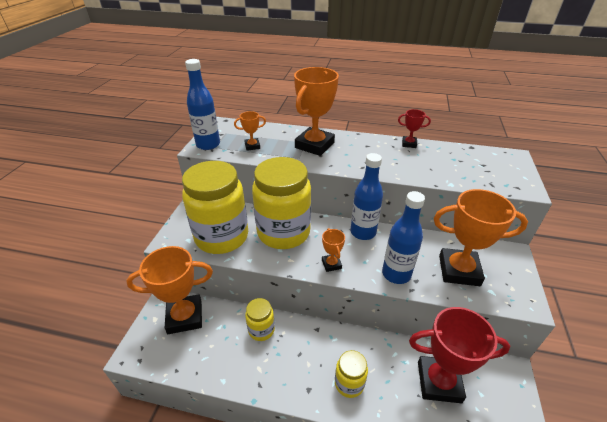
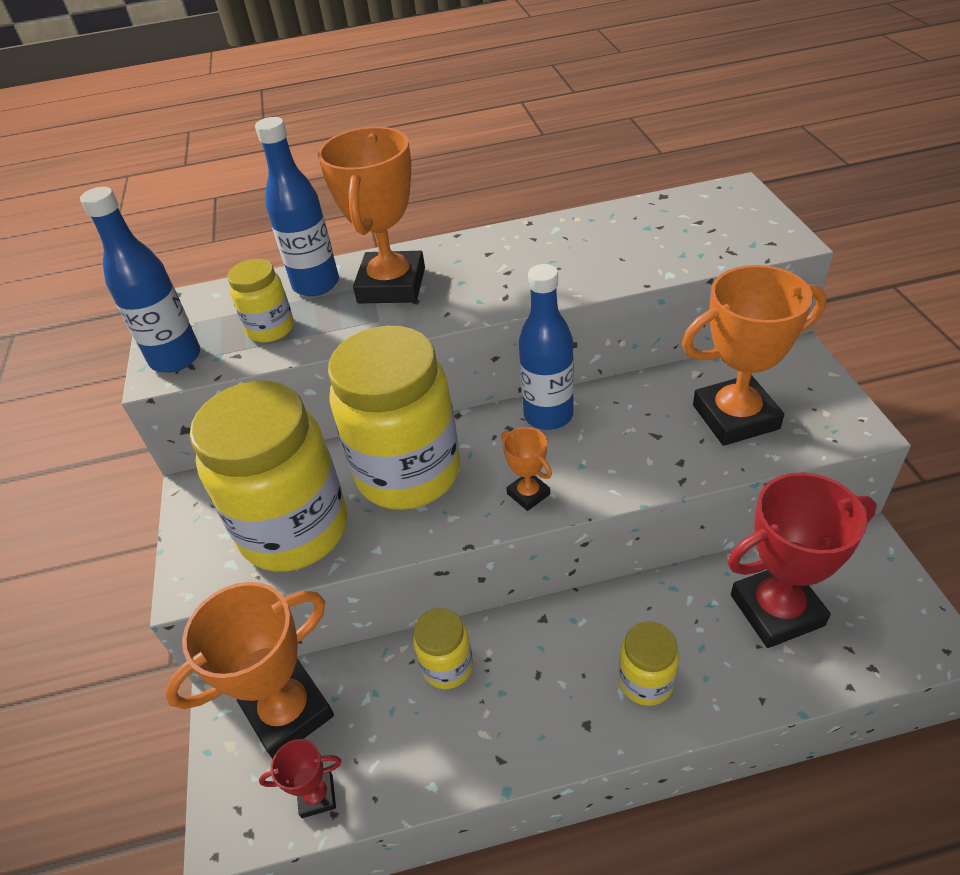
camera: 20 degrees left, 5 degrees up
orange trophy [234,111,266,151] -> yellow jar [228,259,294,343]
blue bottle [382,191,425,284] -> blue bottle moved to [255,117,339,296]
red trophy [398,109,431,148] -> red trophy moved to [259,739,341,818]

